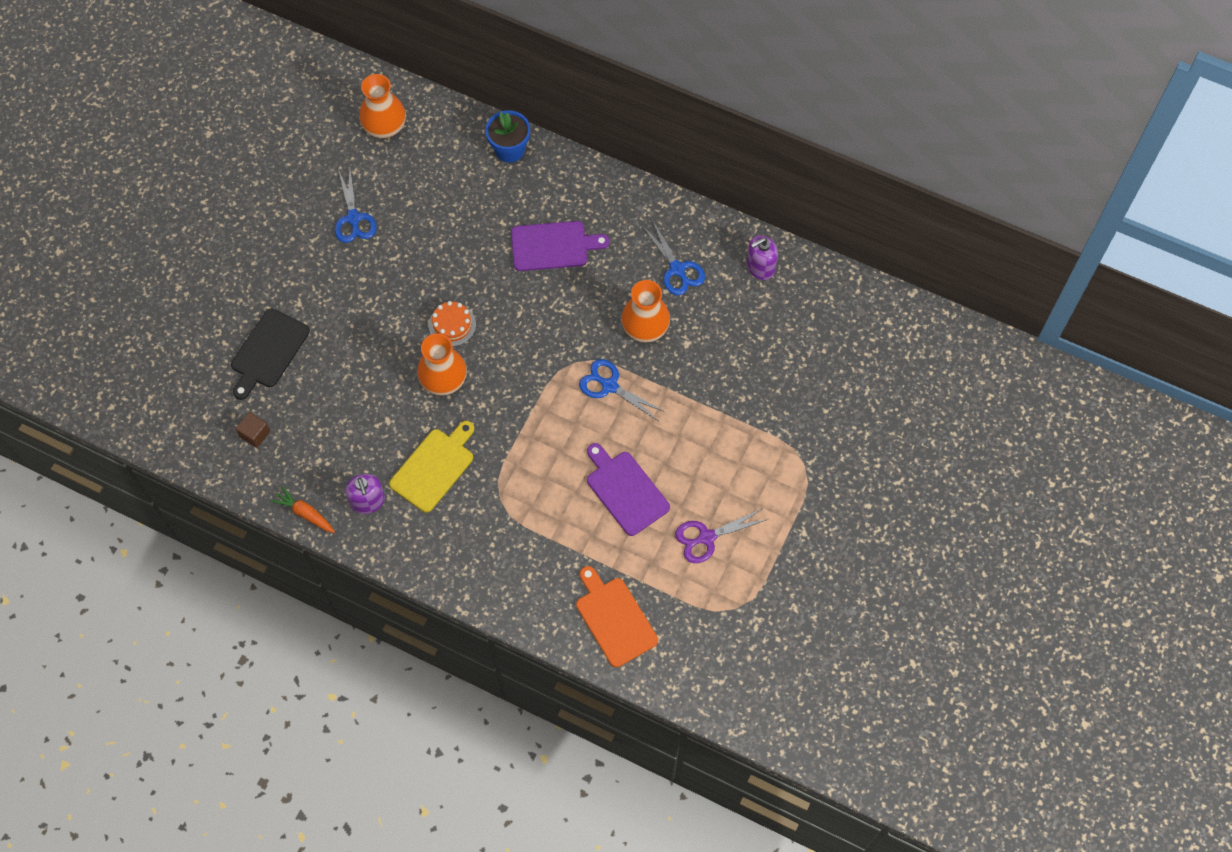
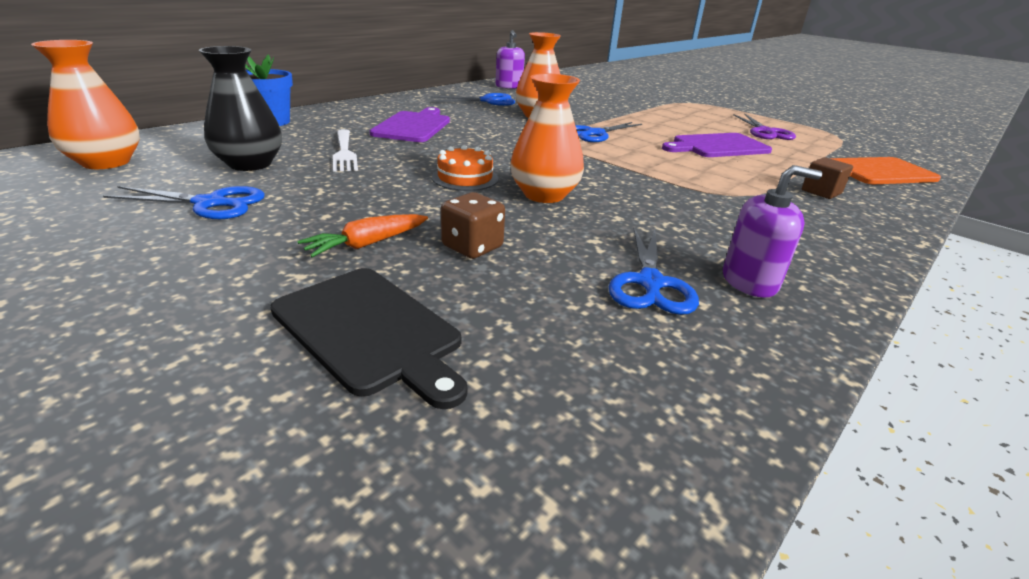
camera: 75 degrees left, 35 degrees down
brown cube [236,412,270,448] -> brown cube moved to [802,157,853,199]
orange carrot [270,486,335,533] -> orange carrot moved to [297,214,428,257]
yellow cutting board [389,421,474,513] -> none
none -> black vase [199,46,282,171]
none -> white fork [333,129,358,172]
none -> brown dice [441,192,505,259]
none -> blue scissors [609,228,699,315]

